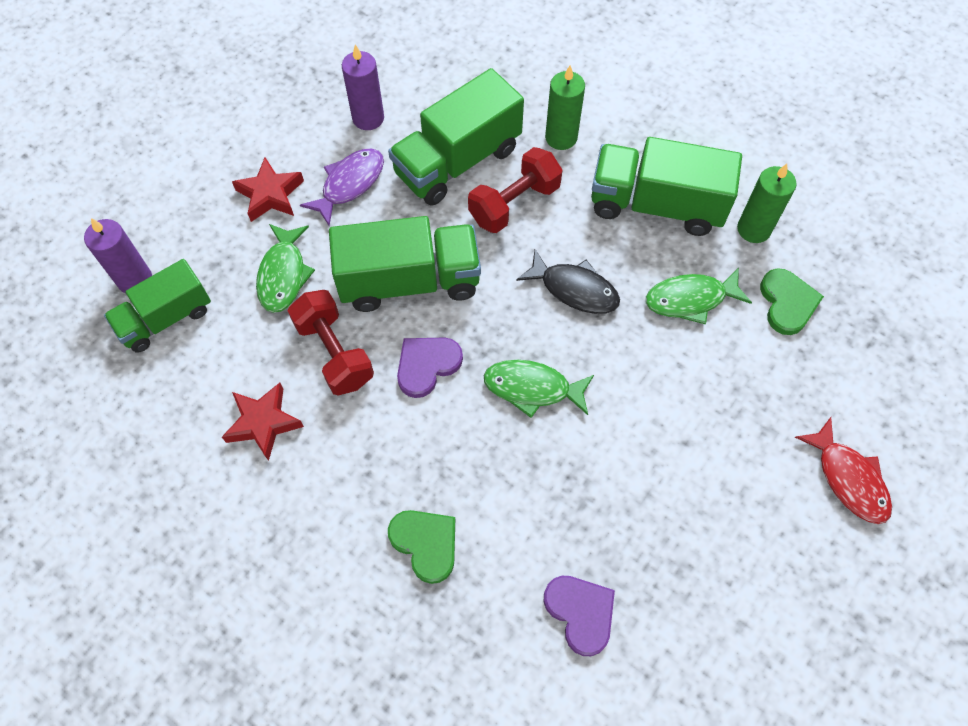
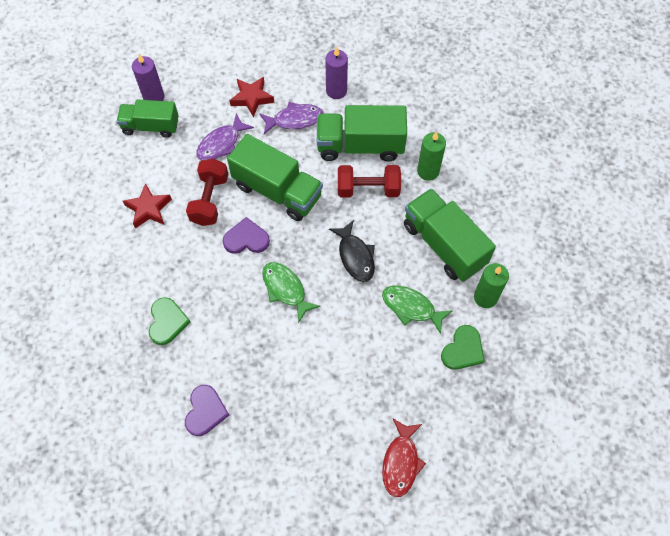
camera: 40 degrees right, 0 degrees up
green fish [256,224,315,313] -> purple fish [196,113,254,161]

